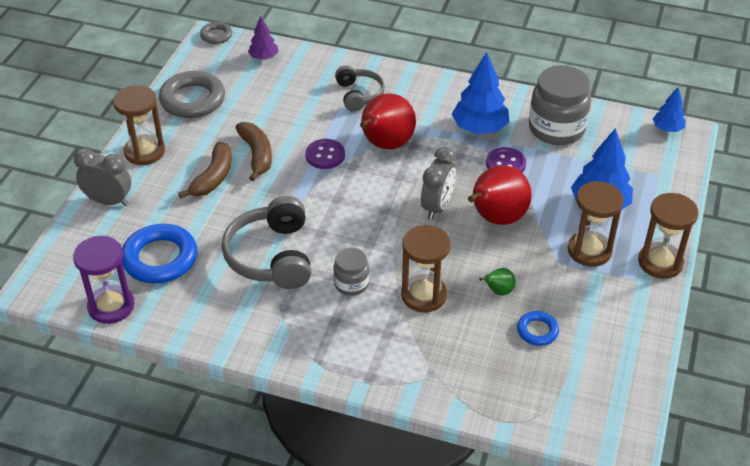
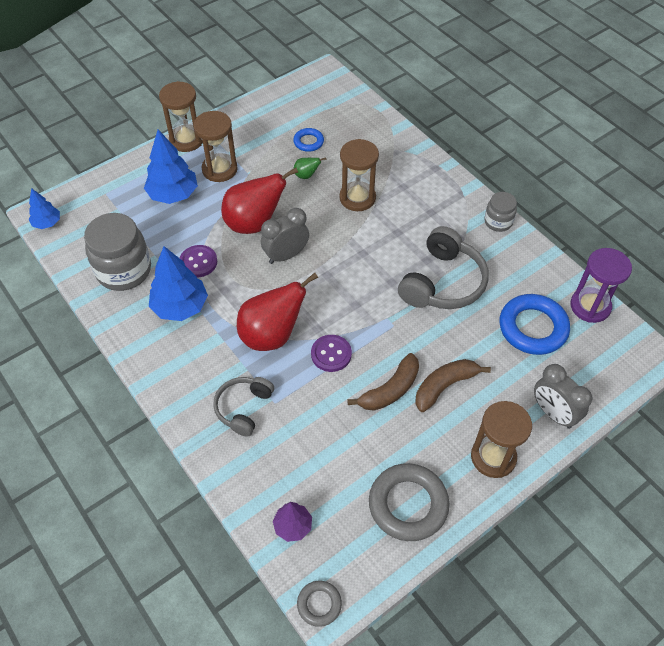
camera: 145 degrees left, 10 degrees up
brown banana [235,122,272,181] -> brown banana turned 150 degrees counterclockwise [347,353,419,411]
grey jar [333,248,369,296] -> grey jar moved to [484,192,517,232]

